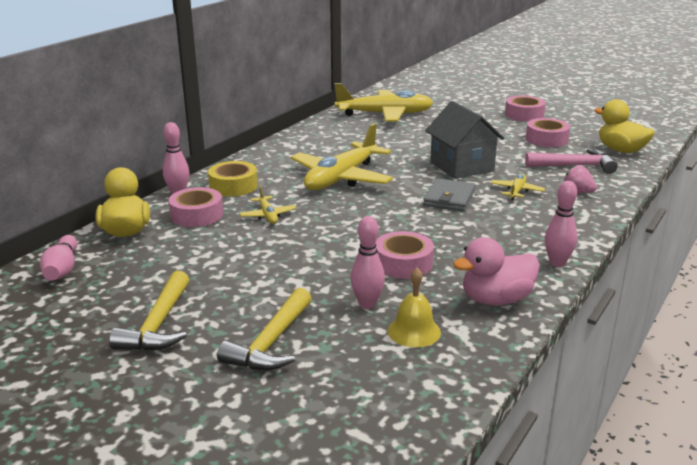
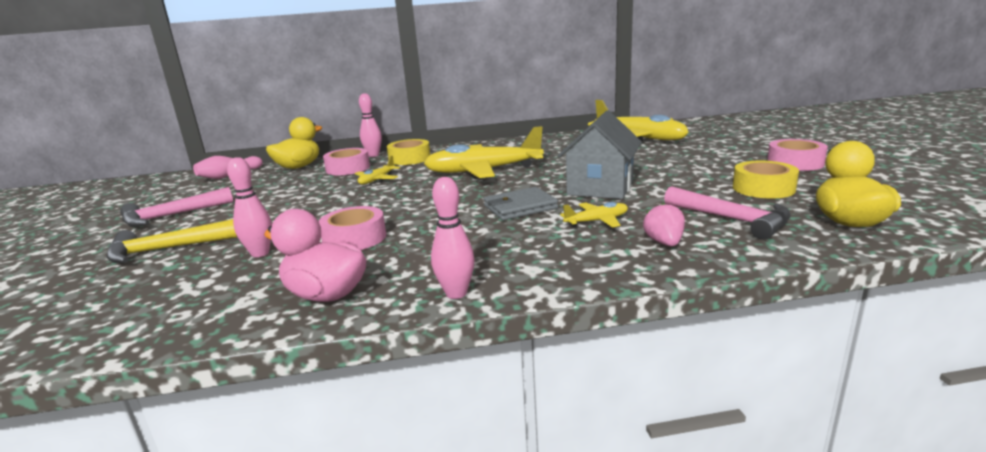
camera: 50 degrees right, 5 degrees down
yellow hammer [109,271,189,351] -> pink hammer [120,187,233,227]
yellow bell [388,268,441,348] -> none
pink tape [526,118,570,147] -> yellow tape [733,160,799,199]

